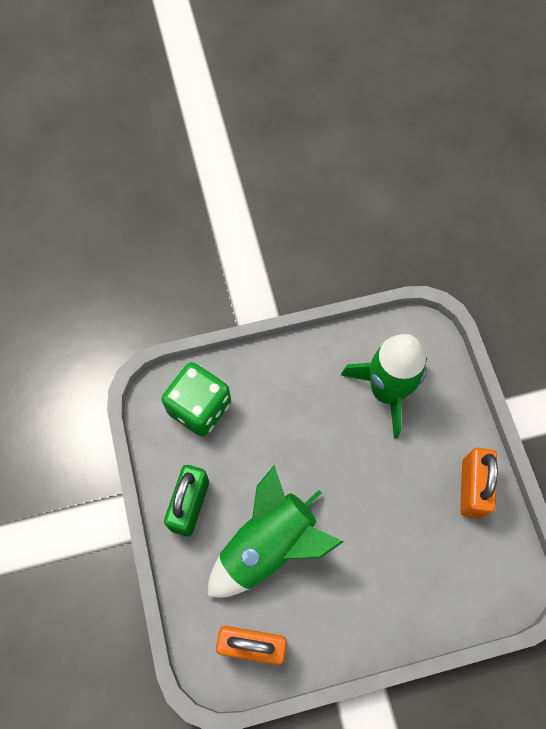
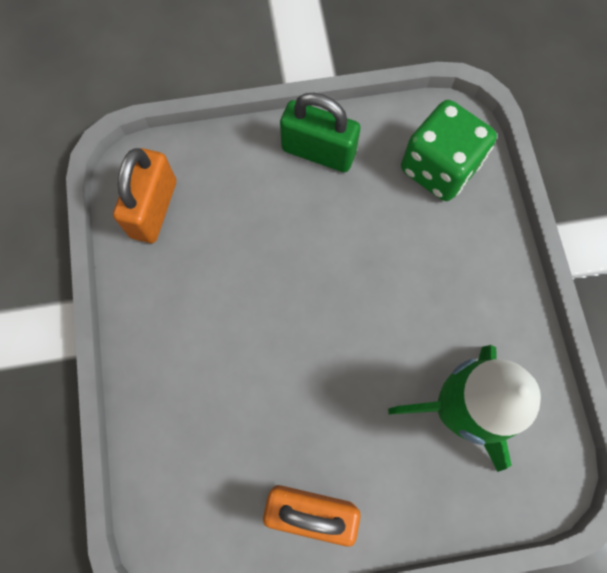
camera: 95 degrees right, 5 degrees up
green rocket [207,465,344,598] -> none

